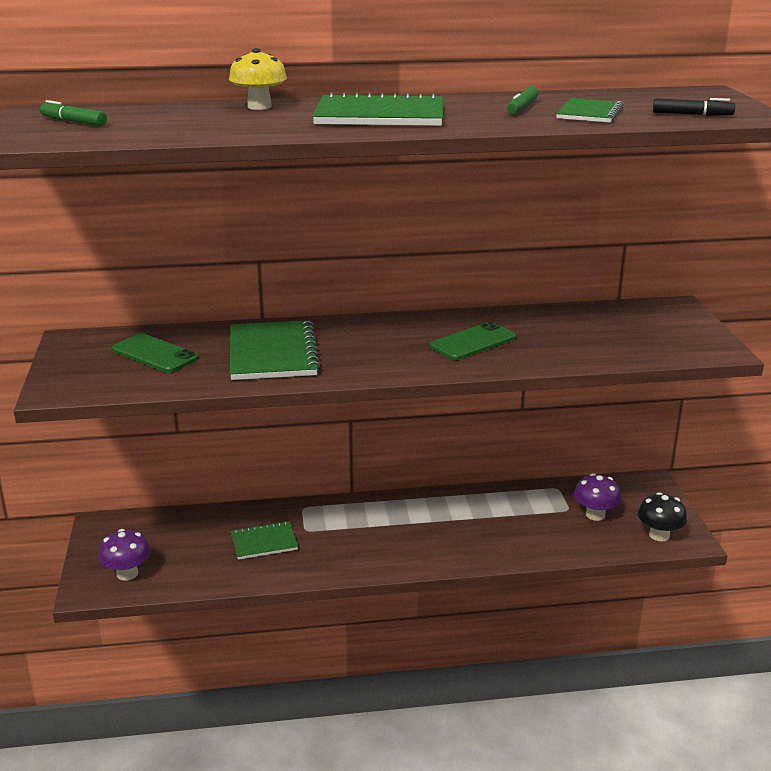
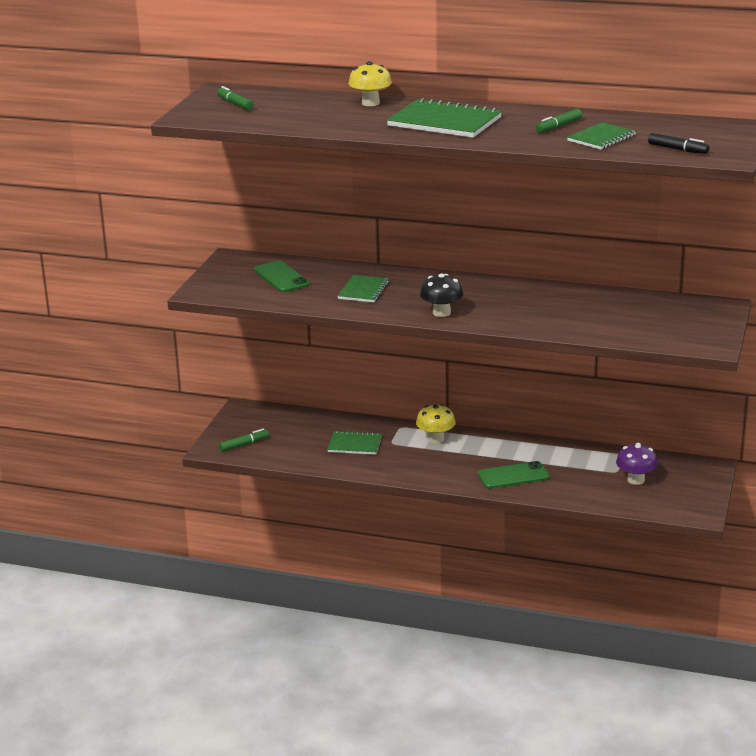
camera: 25 degrees right, 0 degrees up
purple mushroom [98,529,151,581] -> green marker [219,428,269,452]
green notebook [230,320,320,380] -> green notebook [337,275,390,303], size x0.59
green phone [430,321,516,360] -> green phone moved to [478,461,549,489]
black mushroom [638,492,687,542] -> black mushroom moved to [420,273,463,317]
none -> yellow mushroom [416,404,456,443]

